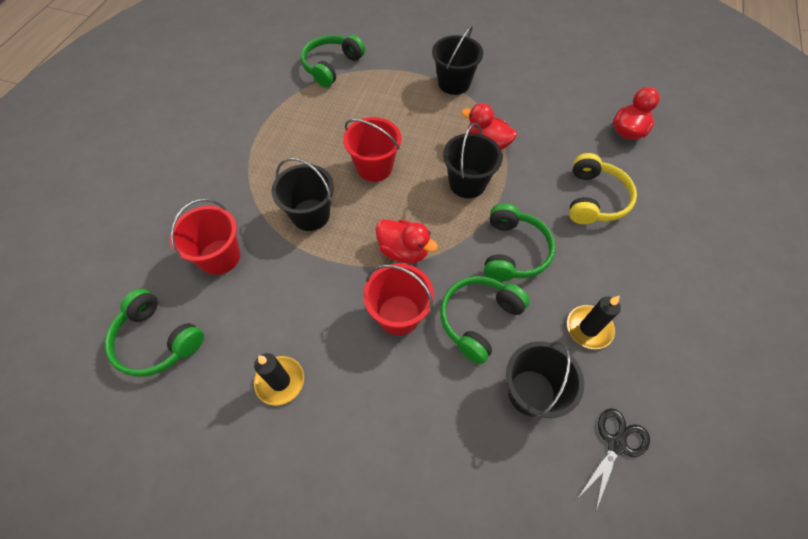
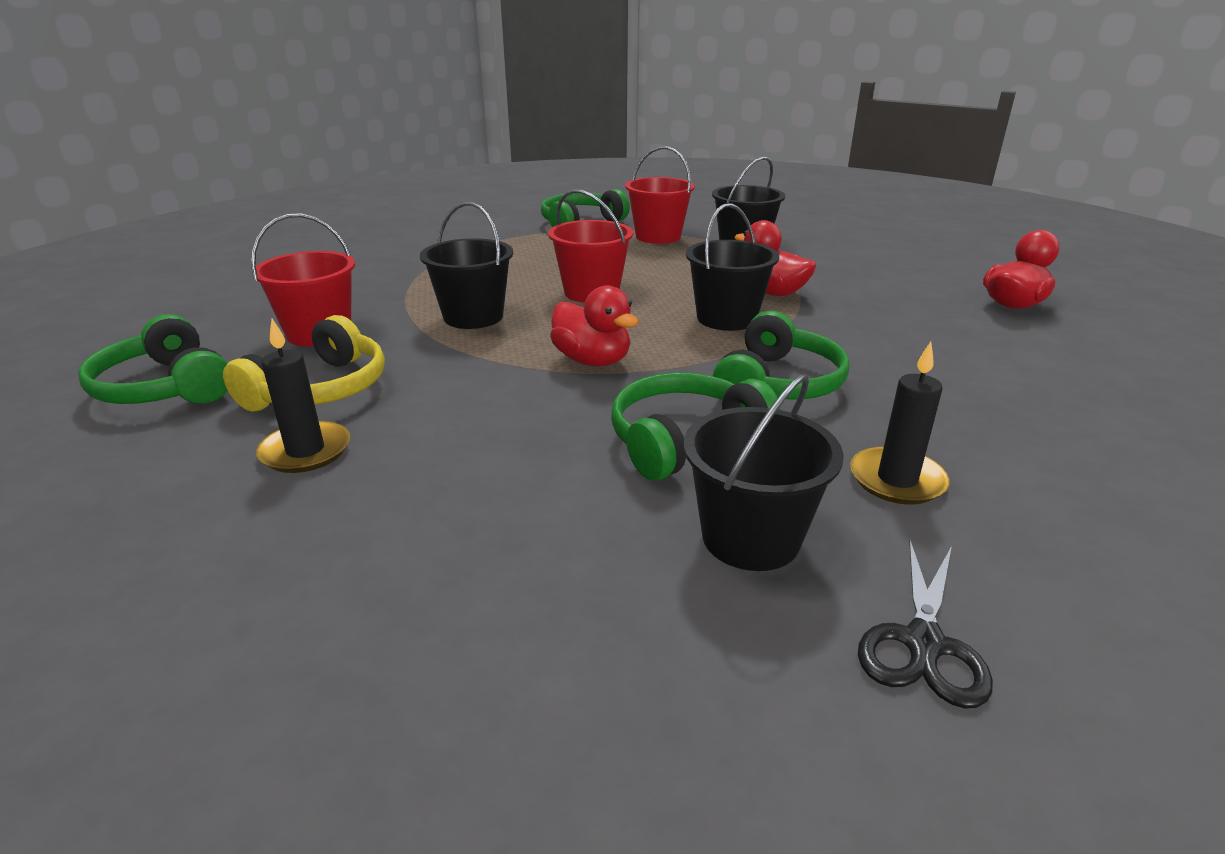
camera: 15 degrees right, 30 degrees down
red bucket [363,263,434,335] -> red bucket moved to [625,146,695,244]
yellow headphones [569,153,637,224] -> yellow headphones moved to [223,315,385,412]
black scissors [578,408,650,511] -> black scissors turned 150 degrees clockwise [858,539,993,709]

